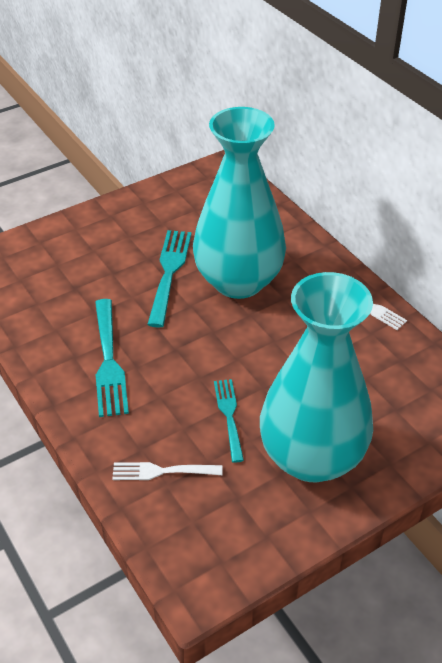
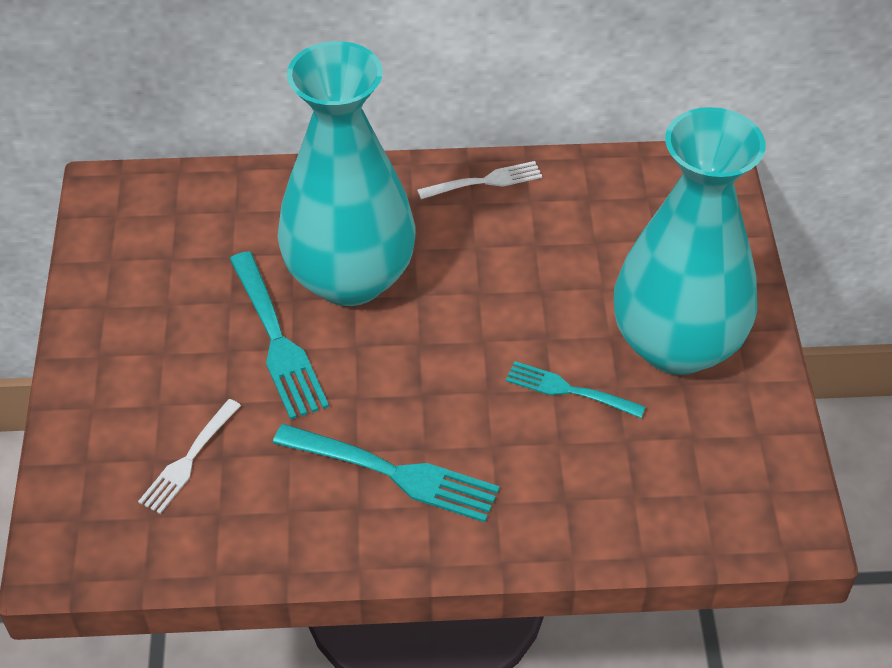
camera: 60 degrees left, 5 degrees up
white fork [112,462,223,480] -> white fork moved to [138,399,241,514]
turquoise fork [147,230,192,327] -> turquoise fork turned 150 degrees counterclockwise [230,251,329,420]

